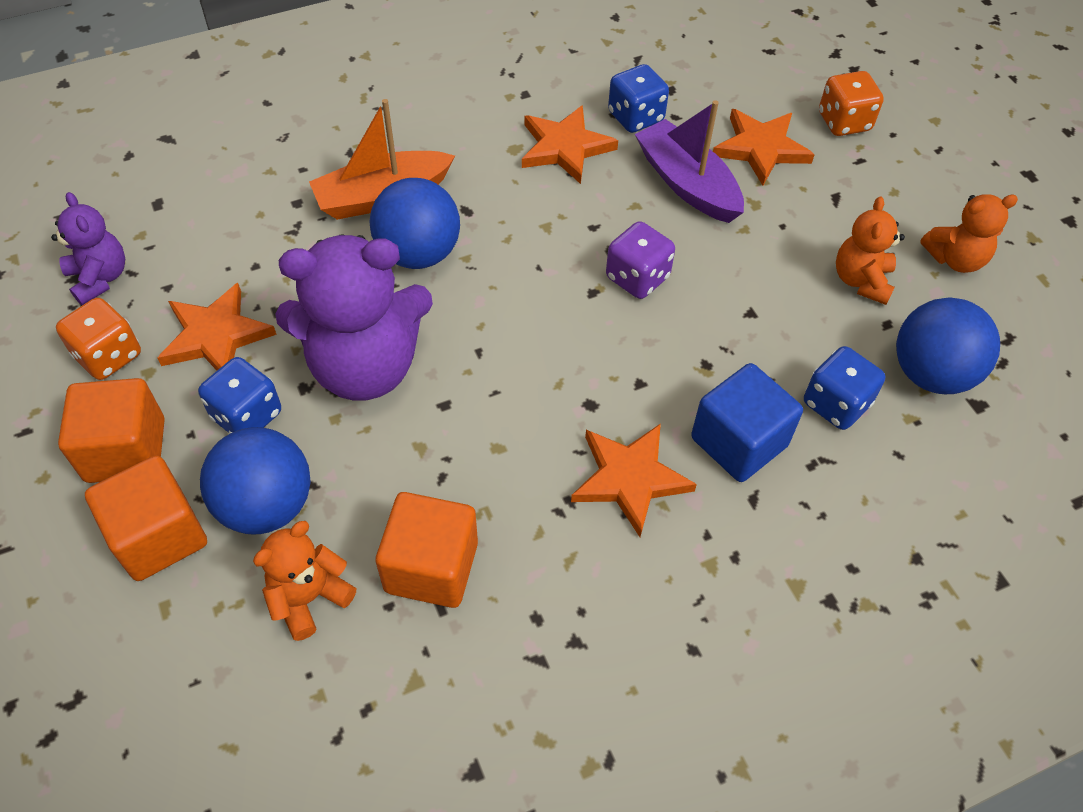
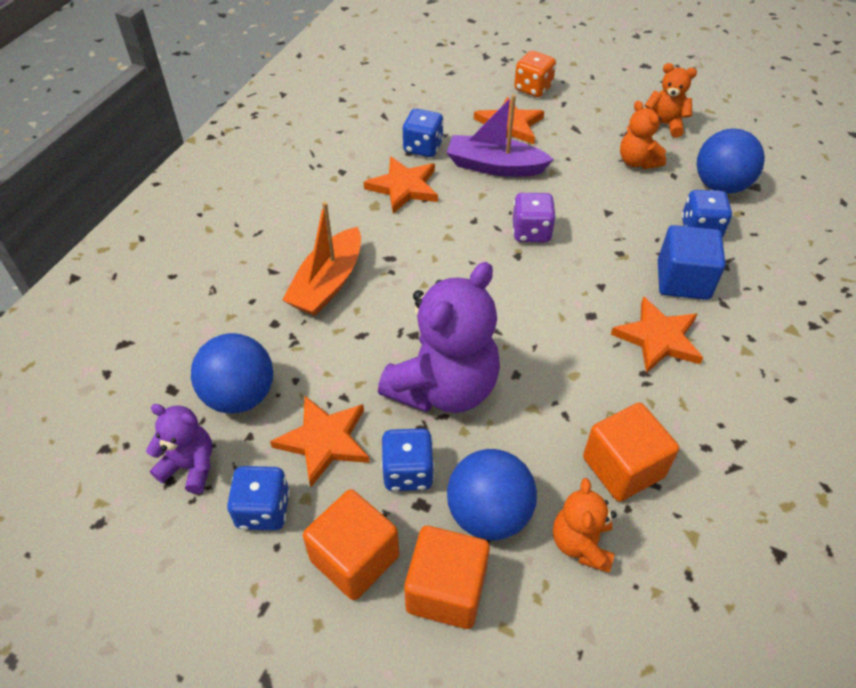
camera: 40 degrees left, 5 degrees down
orange dice [56,298,141,380] -> blue dice [227,466,290,531]
blue ball [369,178,460,269] -> blue ball moved to [191,333,273,413]
orange teddy bear [920,194,1018,273] -> orange teddy bear turned 105 degrees counterclockwise [645,63,697,138]

